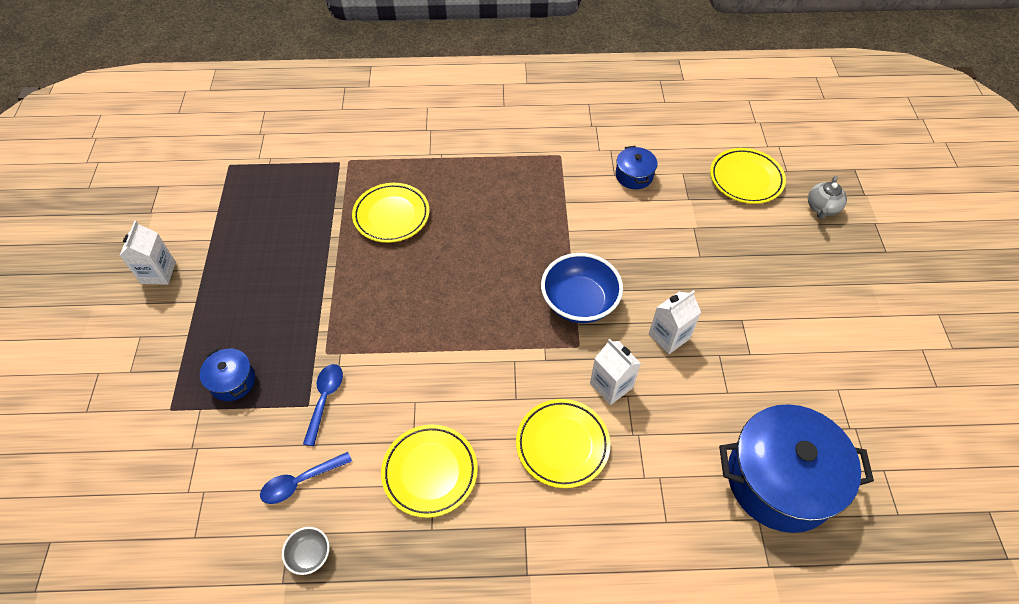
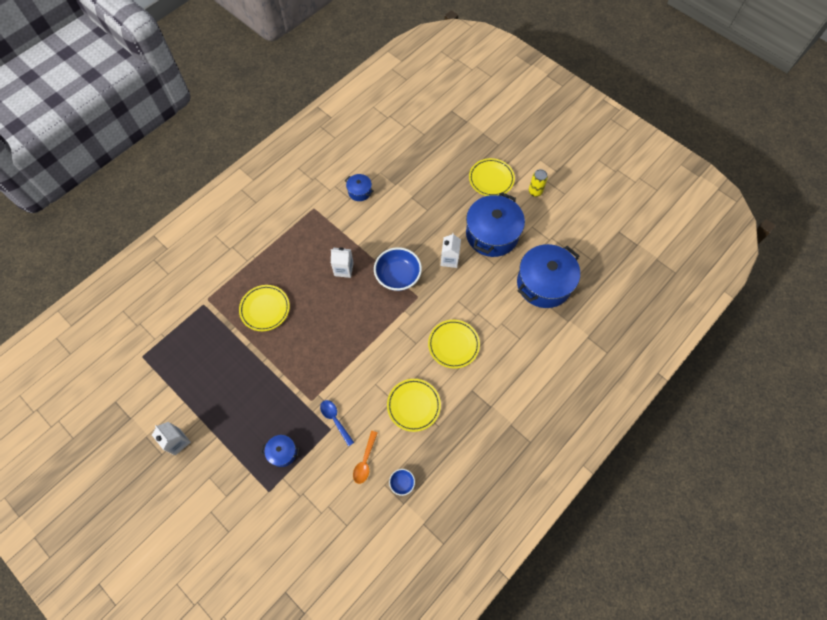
camera: 45 degrees left, 10 degrees up
blue spoon [260,452,352,504] -> orange spoon [353,431,378,484]
grey bowl [282,527,330,575] -> blue bowl [389,469,415,496]
white carton [590,339,641,405] -> white carton moved to [331,247,354,278]
yellow plate [710,148,786,204] -> yellow plate moved to [469,158,515,196]
grey teapot [808,176,847,219] -> none
none -> blue pot [466,192,525,257]
none -> yellow can [529,169,548,197]

